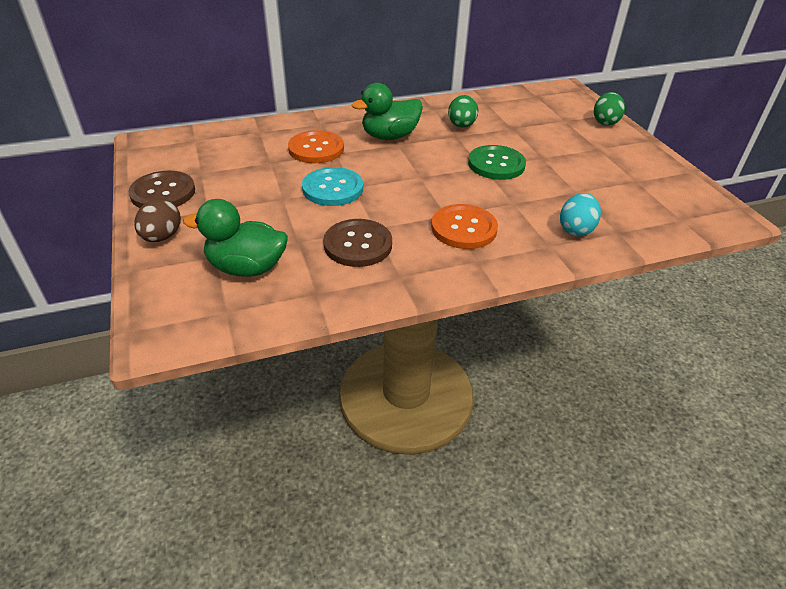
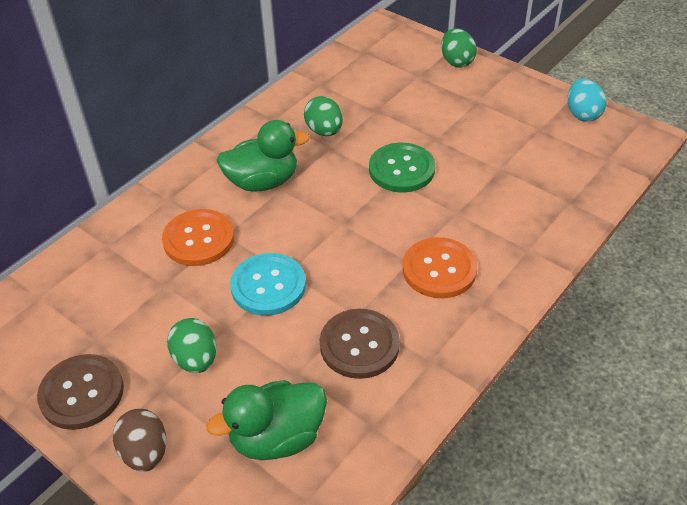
camera: 30 degrees left, 5 degrees up
green duck [352,83,423,140] -> green duck turned 135 degrees counterclockwise [216,120,310,192]
turquoise egg [560,193,601,236] -> turquoise egg moved to [567,79,606,122]
none -> green egg [167,318,216,373]

